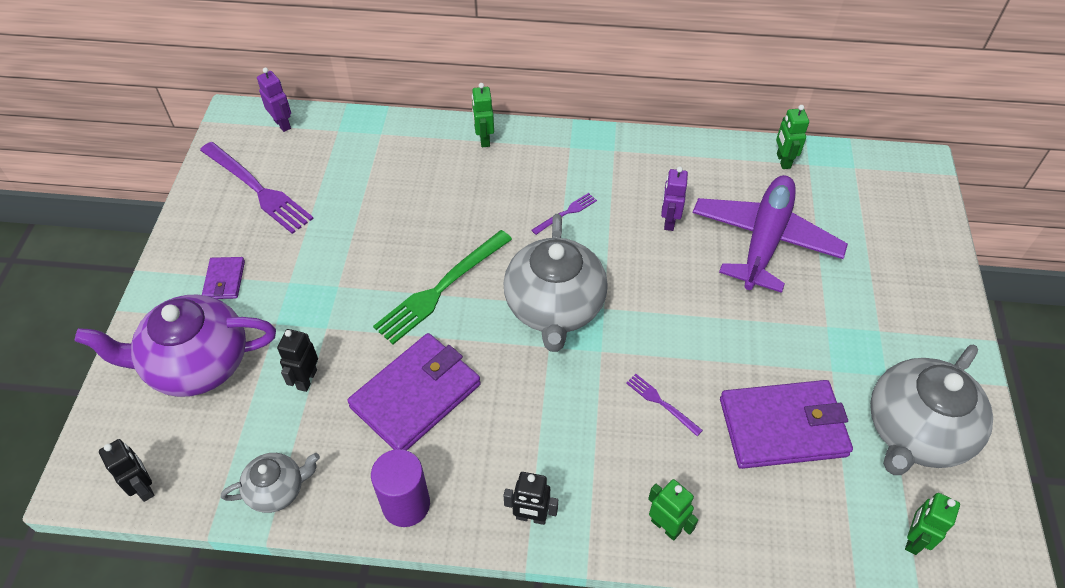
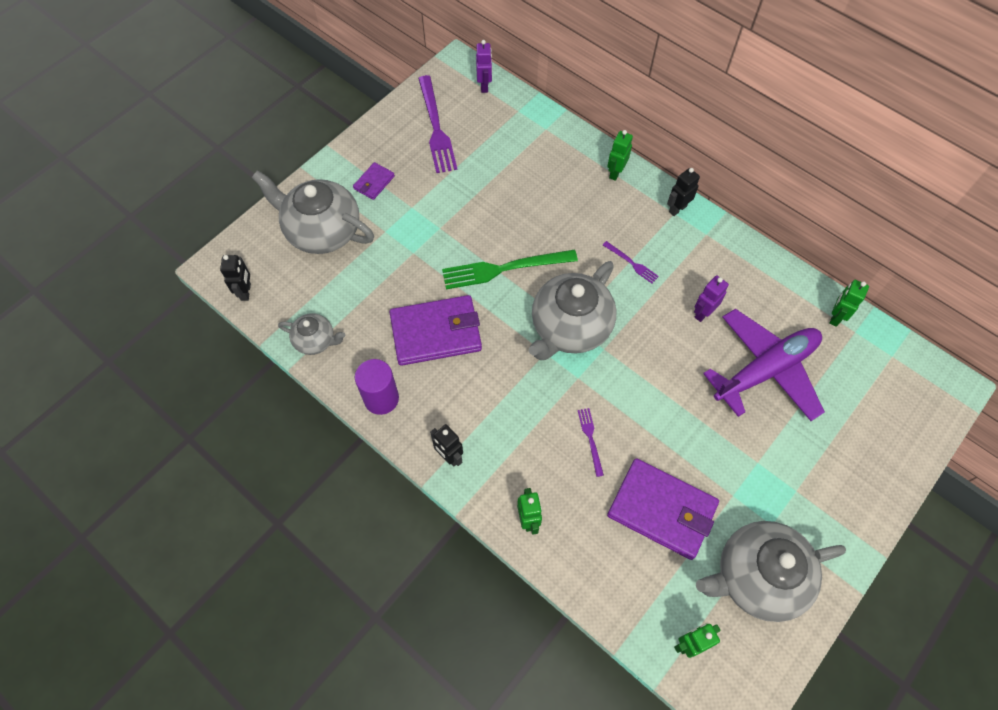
camera: 35 degrees right, 10 degrees up
purple teapot [75,295,276,397] -> grey teapot [251,170,374,254]
black robot [277,329,318,392] -> black robot moved to [667,168,700,216]
purple fork [531,193,597,235] -> purple fork turned 45 degrees clockwise [603,241,659,283]

